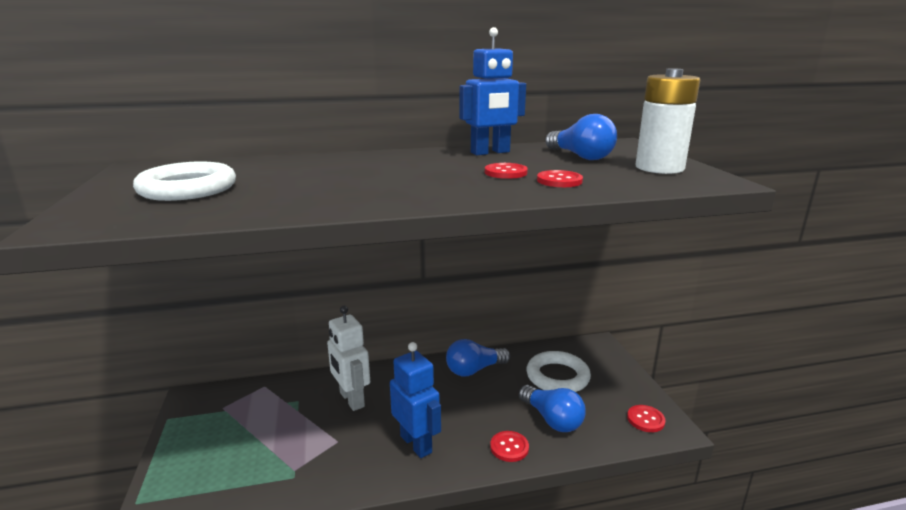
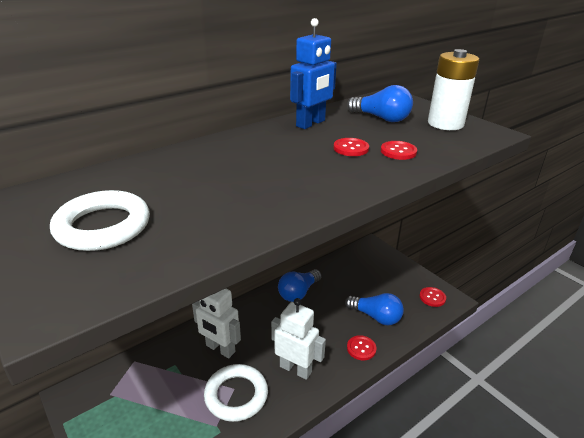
camera: 25 degrees left, 10 degrees up
blue robot [390,342,441,458] -> white robot [271,298,326,380]
white ring [526,351,591,392] -> white ring moved to [204,364,268,422]

